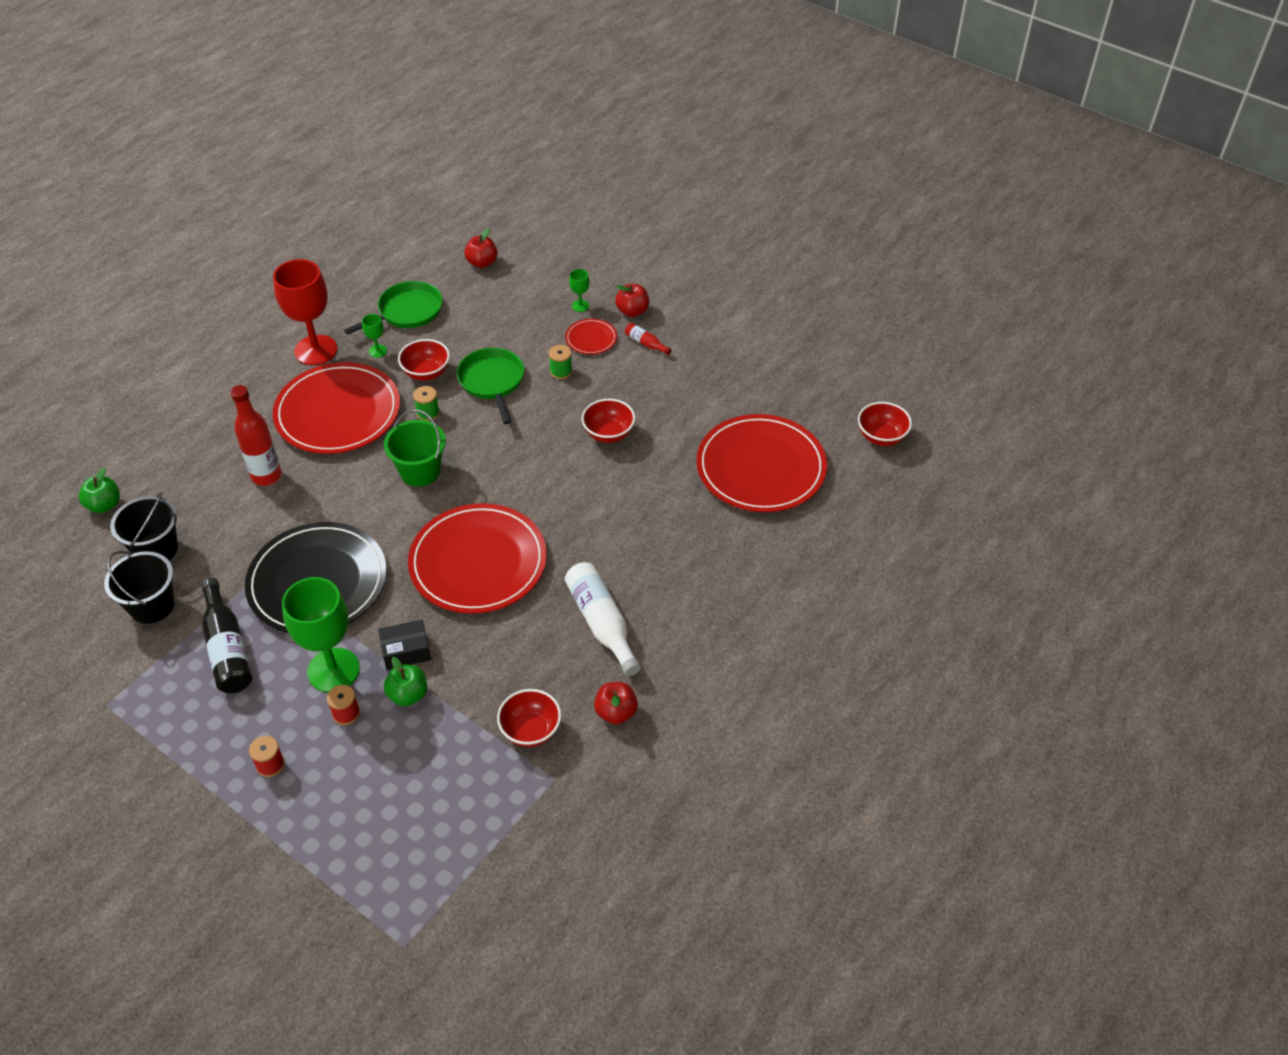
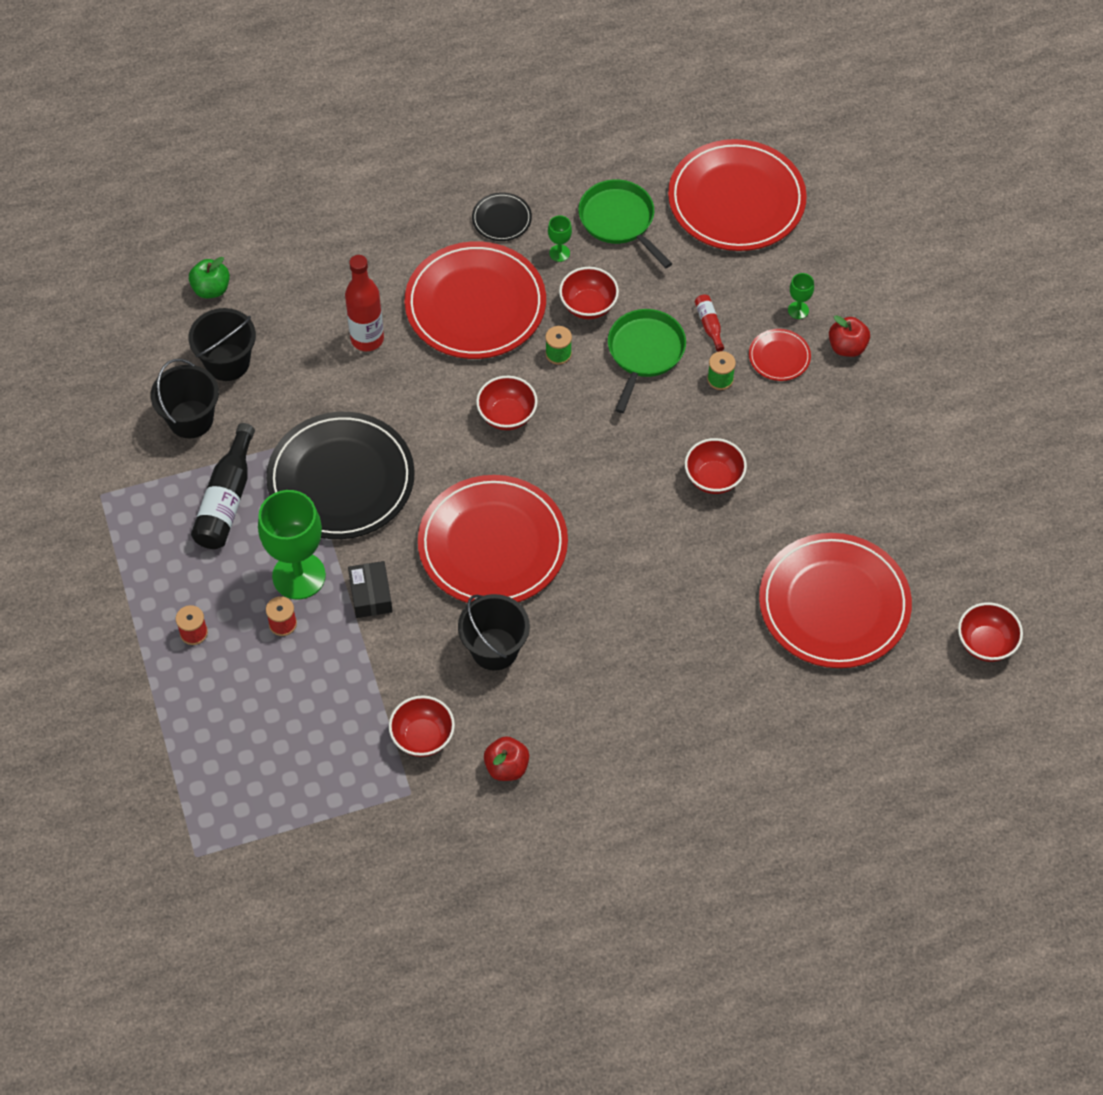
camera: 35 degrees right, 10 degrees up
red goblet [273,259,338,365] -> black plate [472,192,532,241]
green pan [344,281,443,335] -> green pan turned 120 degrees counterclockwise [578,179,672,268]
black box [378,619,431,670] -> black box turned 60 degrees clockwise [348,561,393,618]
green bucket [384,410,446,487] -> red bowl [476,376,538,430]
green apple [384,657,427,707] -> none
red apple [464,228,498,268] -> red plate [668,139,807,251]
white bottle [565,562,641,676] -> none
red bottle [625,323,672,355] -> red bottle moved to [695,295,724,352]
none -> black bucket [458,594,530,671]

